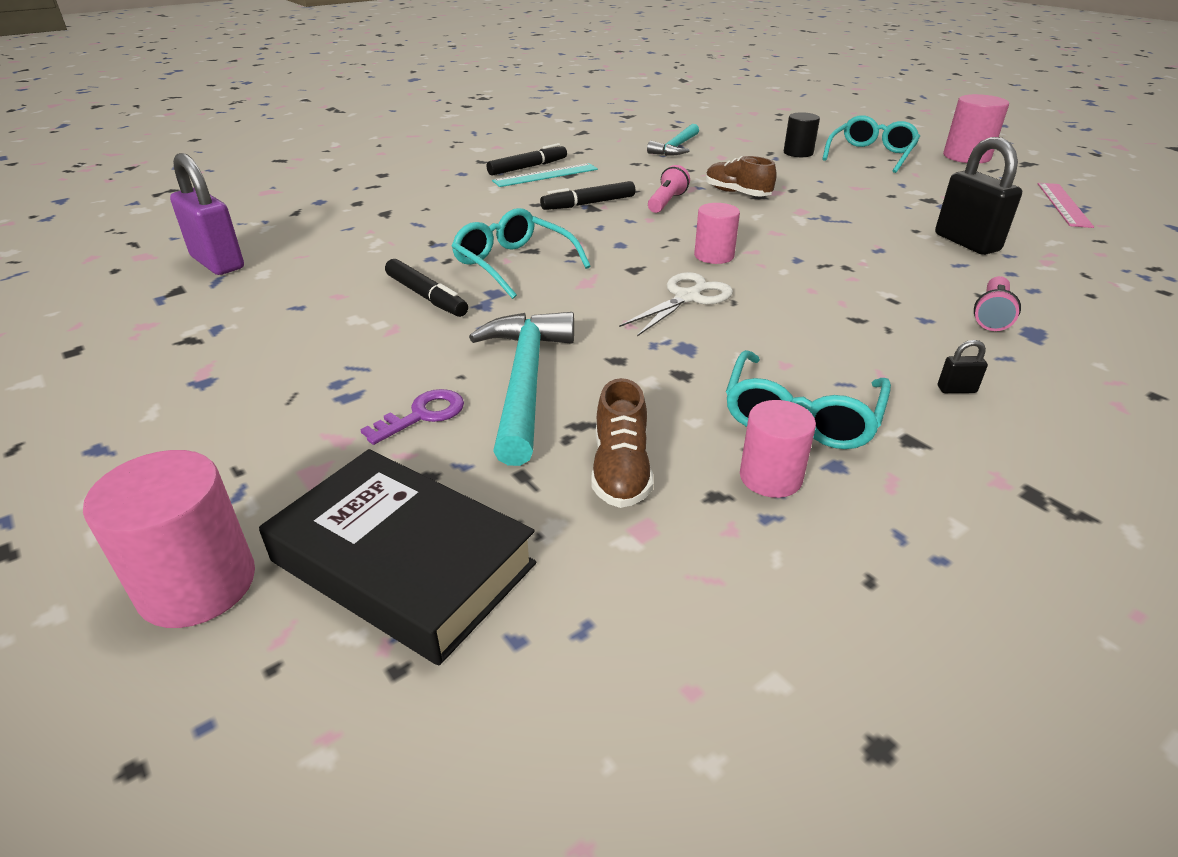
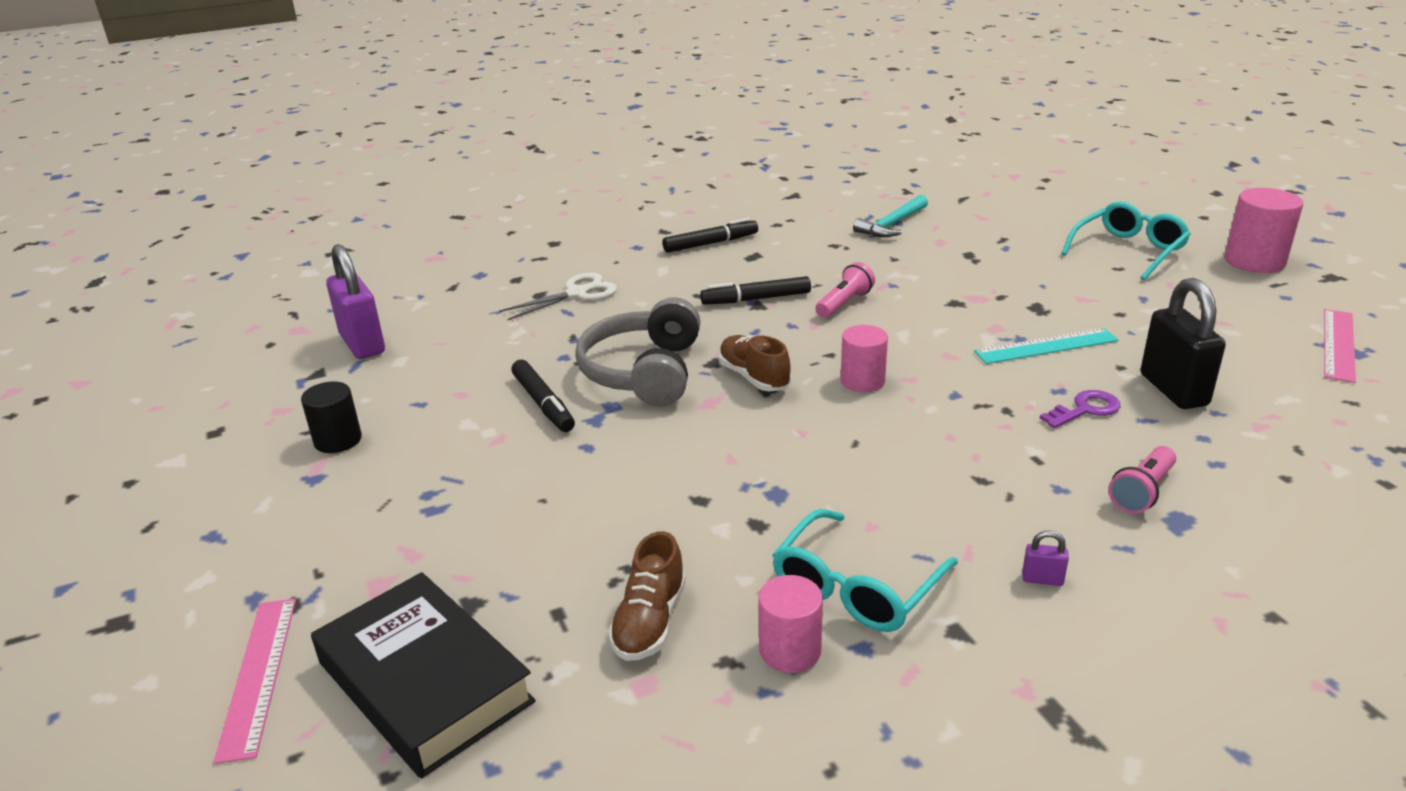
camera: 15 degrees right, 5 degrees down
pink cylinder [83,450,255,628] -> pink ruler [214,599,296,764]
purple key [360,389,464,445] -> purple key moved to [1040,390,1120,428]
turquoise glasses [452,208,591,299] -> grey headphones [575,297,700,406]
turquoise hammer [469,312,574,466] -> none
turquoise ruler [492,163,598,187] -> turquoise ruler moved to [974,328,1118,364]
white scissors [619,272,733,336] -> white scissors moved to [499,272,617,320]
brown shoe [706,156,777,196] -> brown shoe moved to [719,335,791,391]
black cylinder [784,112,820,157] -> black cylinder moved to [301,381,362,453]
black padlock [938,340,988,393] -> purple padlock [1022,531,1069,586]

